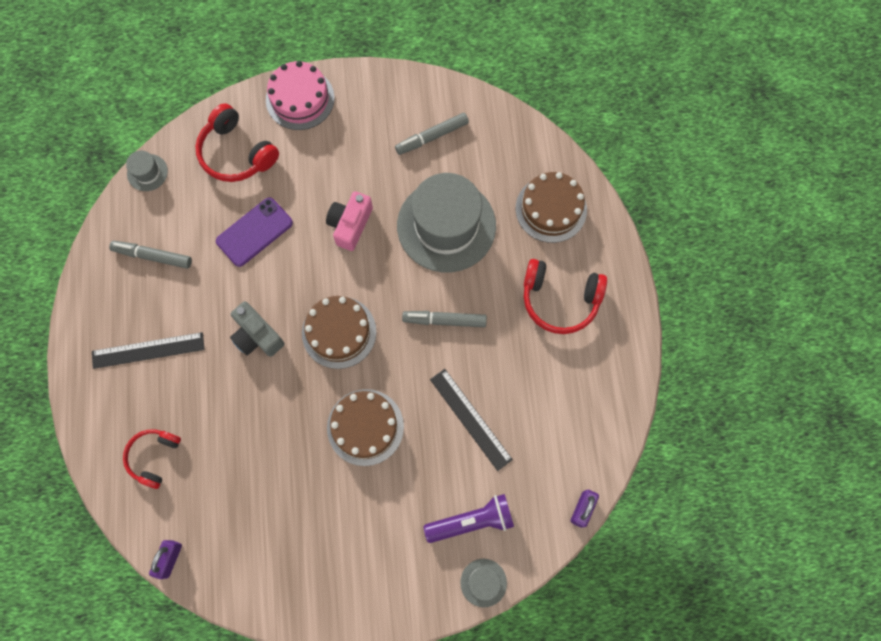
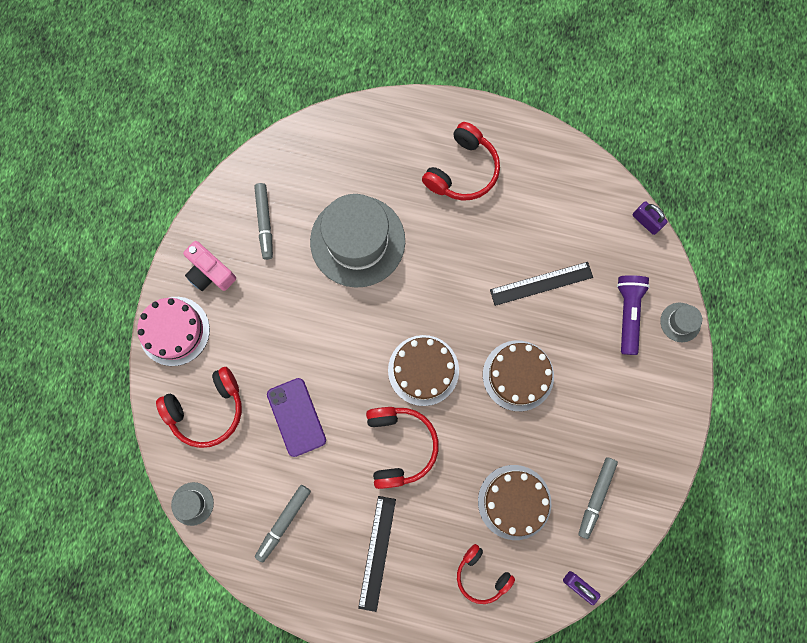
camera: 70 degrees left, 5 degrees up
grey camera [230,301,284,357] -> red headphones [366,407,439,489]
pink camera [326,191,373,251] -> pink camera moved to [183,241,236,291]
grey marker [402,311,487,327] -> grey marker moved to [578,457,618,539]
brown cake [516,172,587,243] -> brown cake moved to [478,465,551,540]

